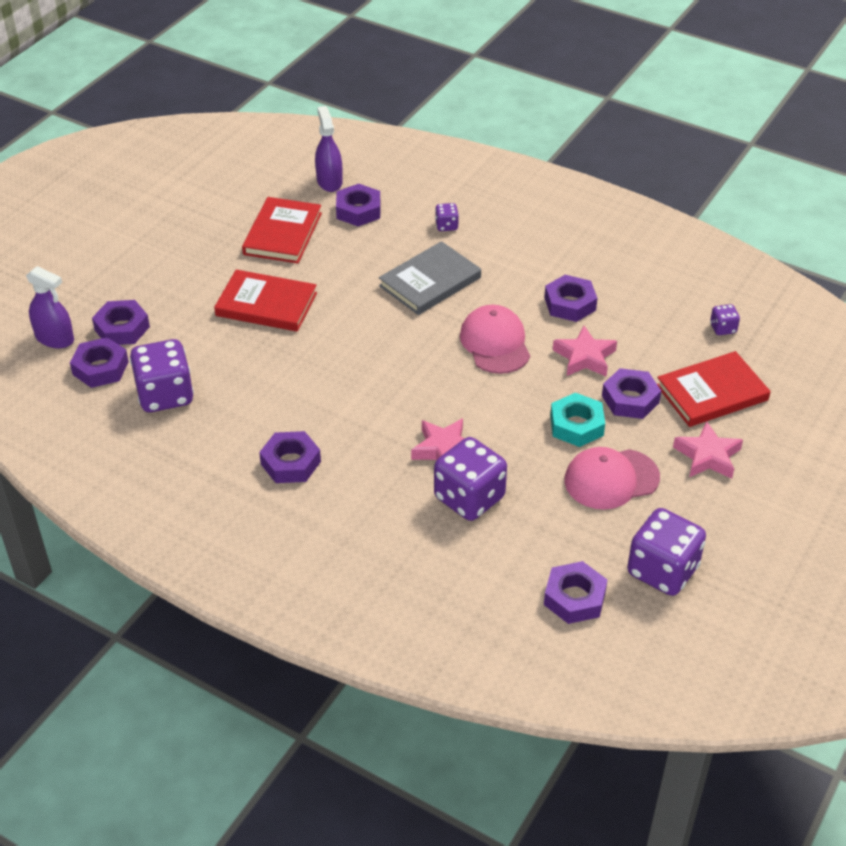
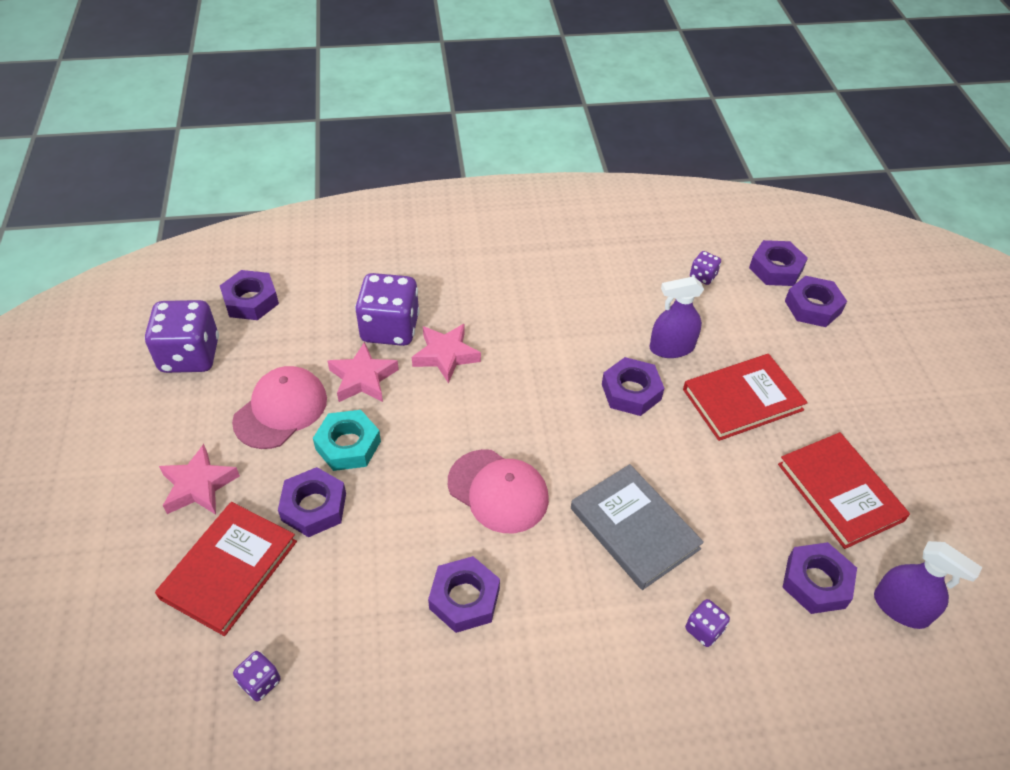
camera: 140 degrees right, 5 degrees up
purple spray bottle [26,266,74,348] -> purple spray bottle moved to [649,276,704,358]
purple dice [130,339,194,412] -> purple dice [690,251,721,285], size x0.46
purple nut [259,431,321,483] -> purple nut moved to [602,357,664,416]
grey book [379,241,481,315] -> grey book turned 45 degrees counterclockwise [571,464,704,590]
pink star [553,326,617,377] -> pink star moved to [328,342,399,402]

